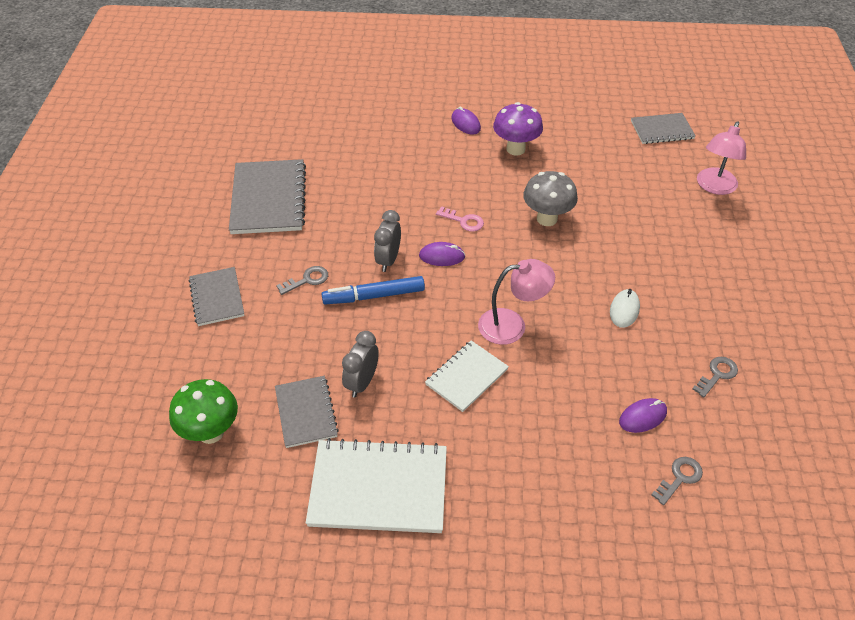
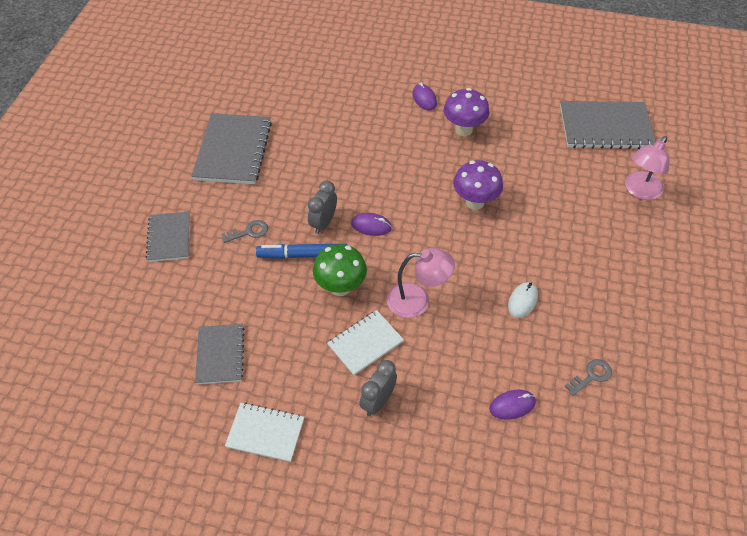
camera: 10 degrees right, 5 degrees up
green mushroom [169,379,238,444] -> green mushroom moved to [313,244,367,296]
white notebook [306,438,447,533] -> white notebook [225,402,304,462], size x0.59
grey clock [342,331,379,398] -> grey clock moved to [359,360,397,416]
pink key [436,206,484,231] -> none
grey mushroom [523,171,578,226] -> purple mushroom [453,160,503,210]
grey notebook [631,113,696,144] -> grey notebook [560,101,656,149], size x1.68
grey key [651,457,703,505] -> none

